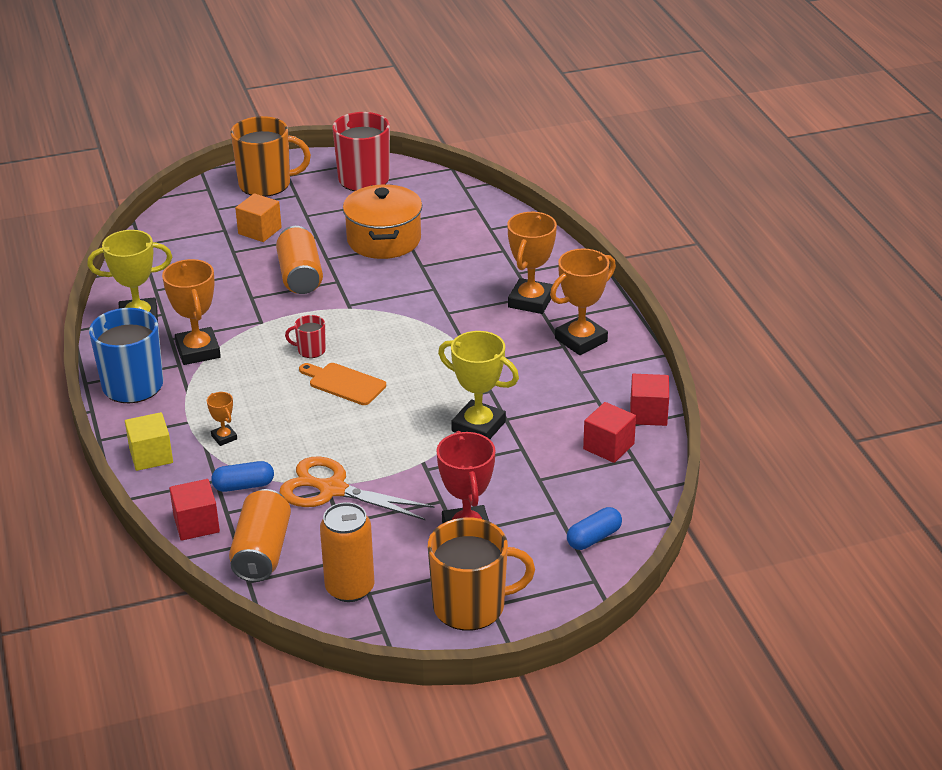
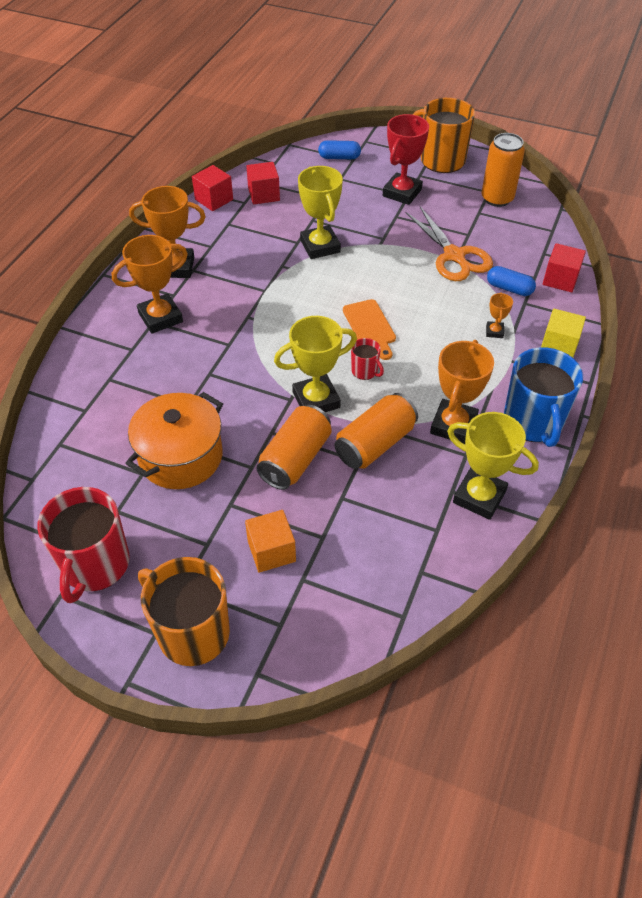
camera: 140 degrees left, 15 degrees up
orange can [229,489,291,582] -> orange can moved to [335,393,418,469]
none -> yellow trophy [274,316,357,412]

